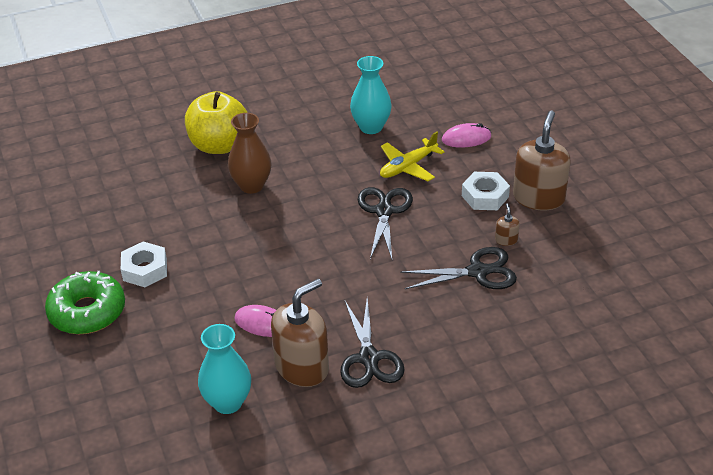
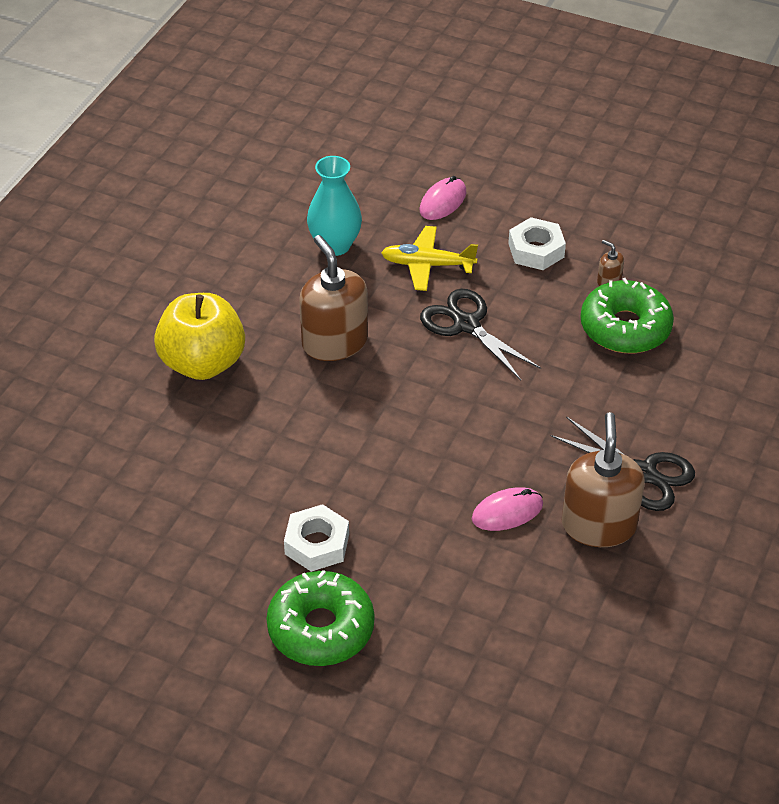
camera: 45 degrees left, 5 degrees up
turquoise vase [198,324,251,414] -> none
brown vase [228,113,272,194] -> none
yellow plane [380,132,444,181] -> yellow plane turned 90 degrees clockwise [381,226,478,291]
black scissors [400,247,517,289] -> green donut [581,278,674,353]
brown soap dispenser [513,111,570,210] -> brown soap dispenser moved to [299,235,368,361]

